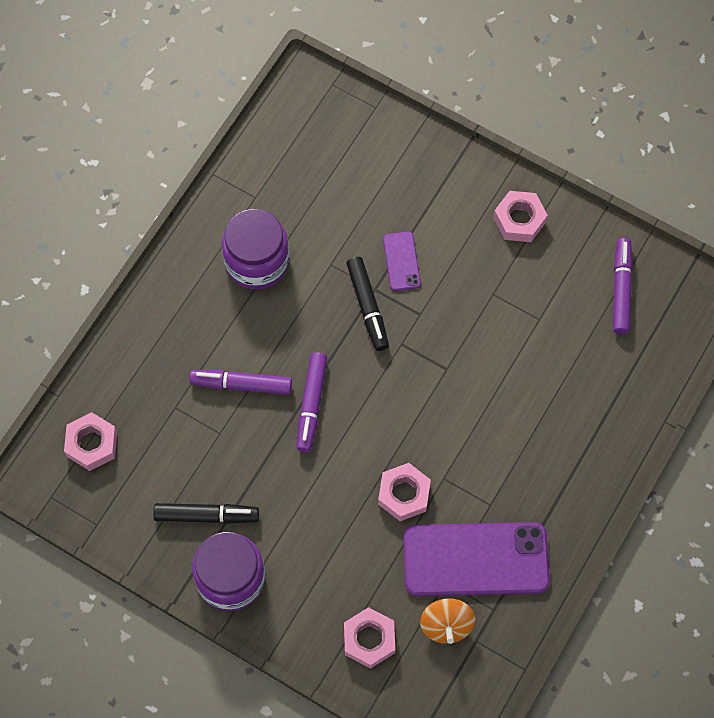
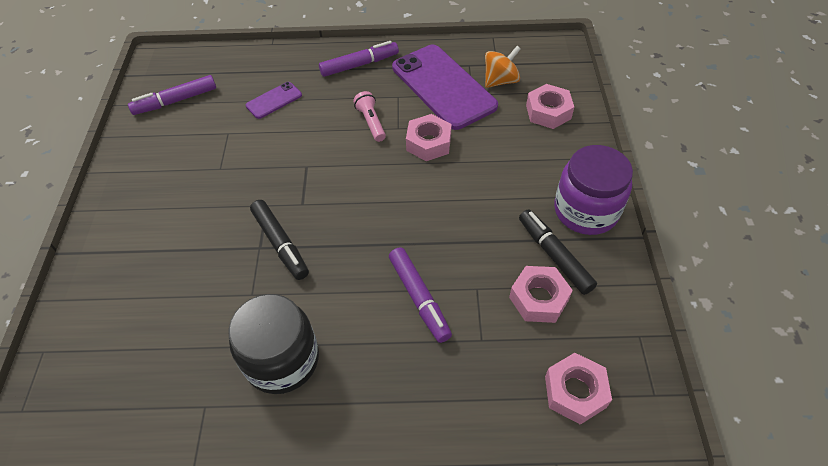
camera: 120 degrees left, 15 degrees down
purple jar [222,209,289,289] -> black jar [228,294,319,394]
purple marker [296,352,327,452] -> purple marker moved to [319,41,399,77]
black marker [346,257,389,351] -> black marker turned 105 degrees clockwise [250,200,309,280]
purple phone [383,231,421,291] -> purple phone moved to [246,82,302,119]
pink nut [493,191,548,242] -> pink nut moved to [509,266,573,323]
none -> pink flashlight [353,91,386,142]

